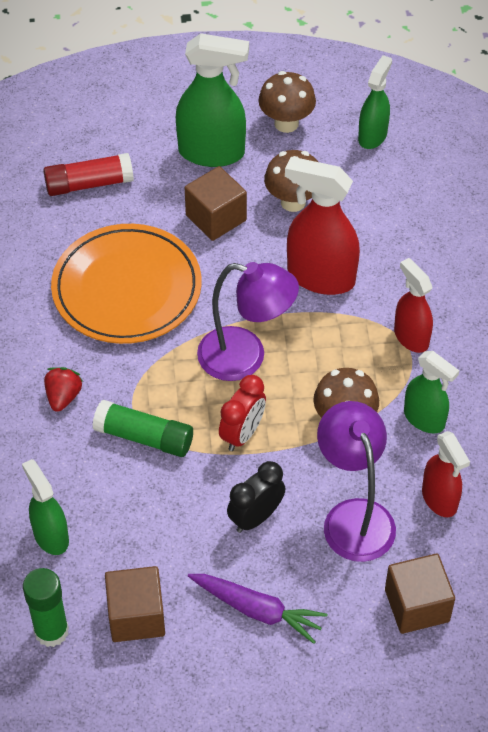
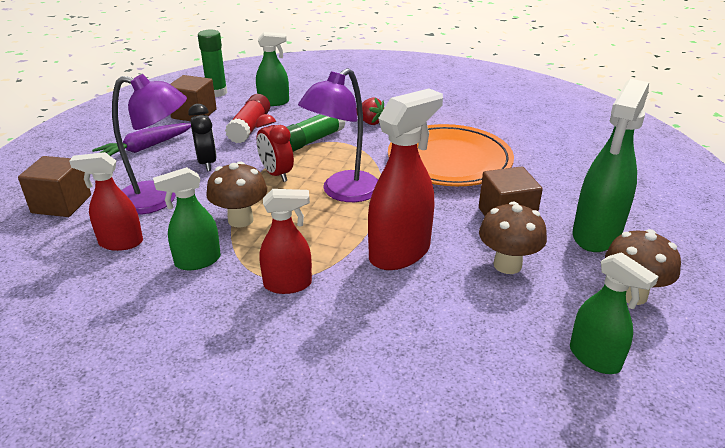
camera: 115 degrees right, 20 degrees down
red glue stick [43,153,134,196] -> red glue stick moved to [225,94,270,144]

